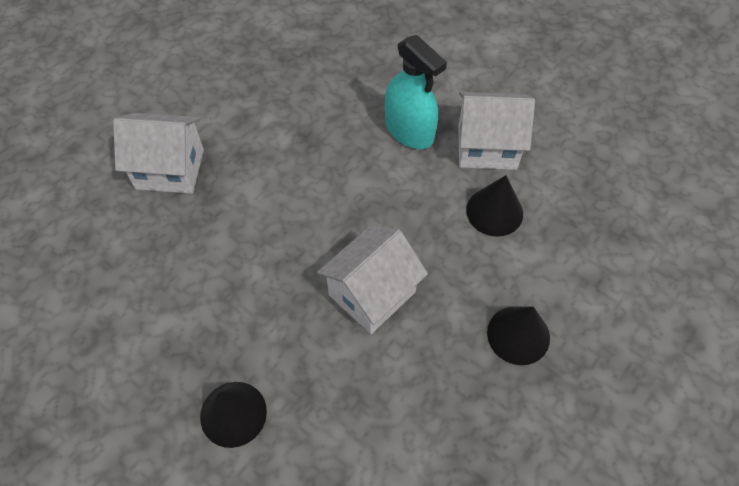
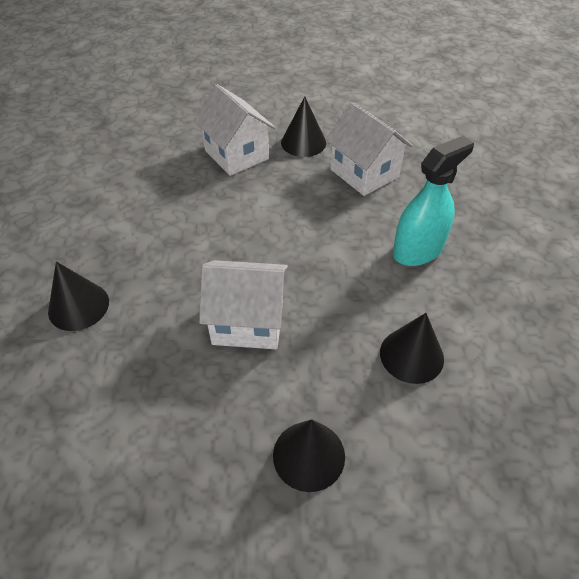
camera: 50 degrees right, 10 degrees down
turquoise spray bottle [385,35,447,149] -> turquoise spray bottle turned 135 degrees counterclockwise [393,136,474,266]
white house [458,92,535,170] -> white house moved to [325,102,413,196]
none -> black cone [281,97,326,157]

